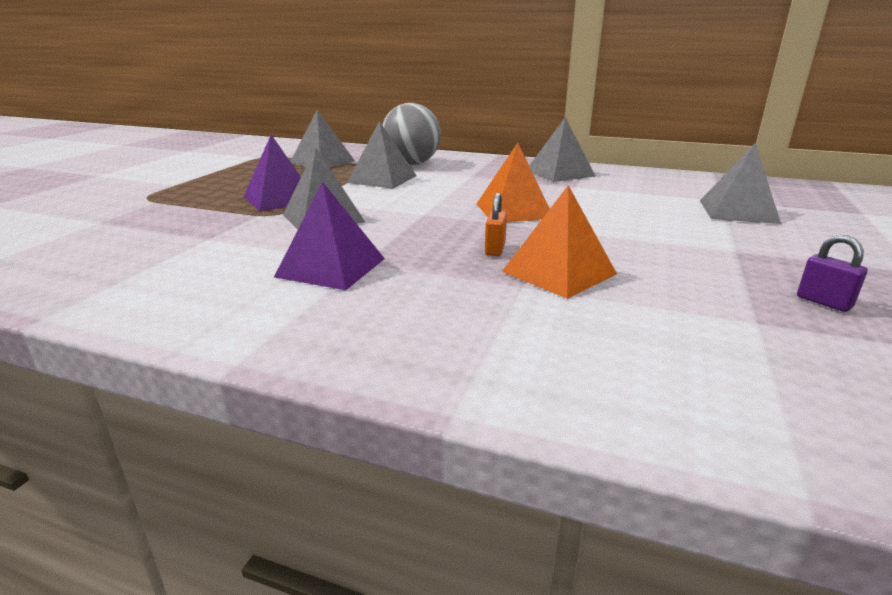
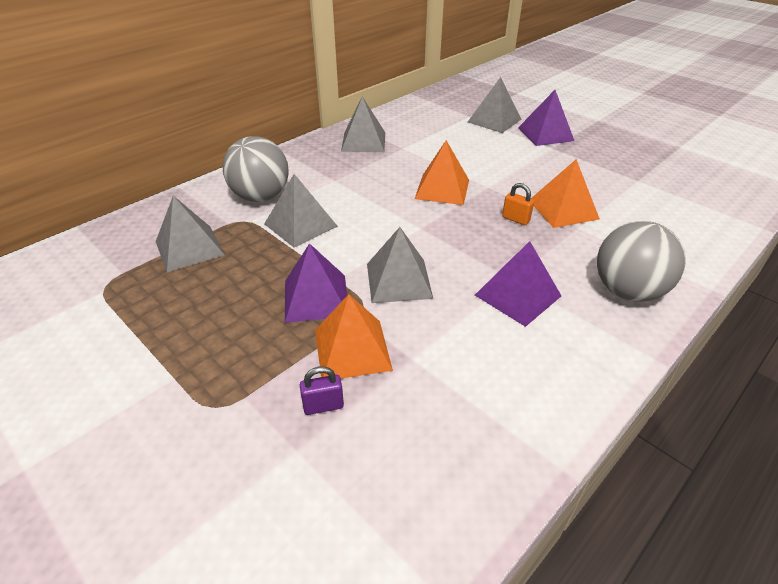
camera: 65 degrees left, 15 degrees up
purple padlock [797,235,867,312] -> purple padlock moved to [300,366,344,415]
none -> orange pyramid [315,294,393,379]
none -> purple pyramid [518,90,574,146]
none -> grey ball [597,221,686,302]

